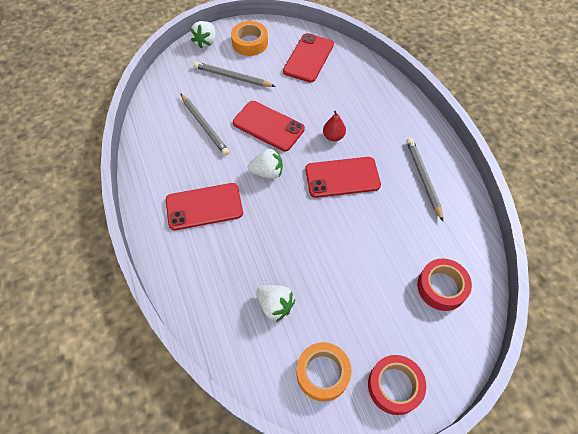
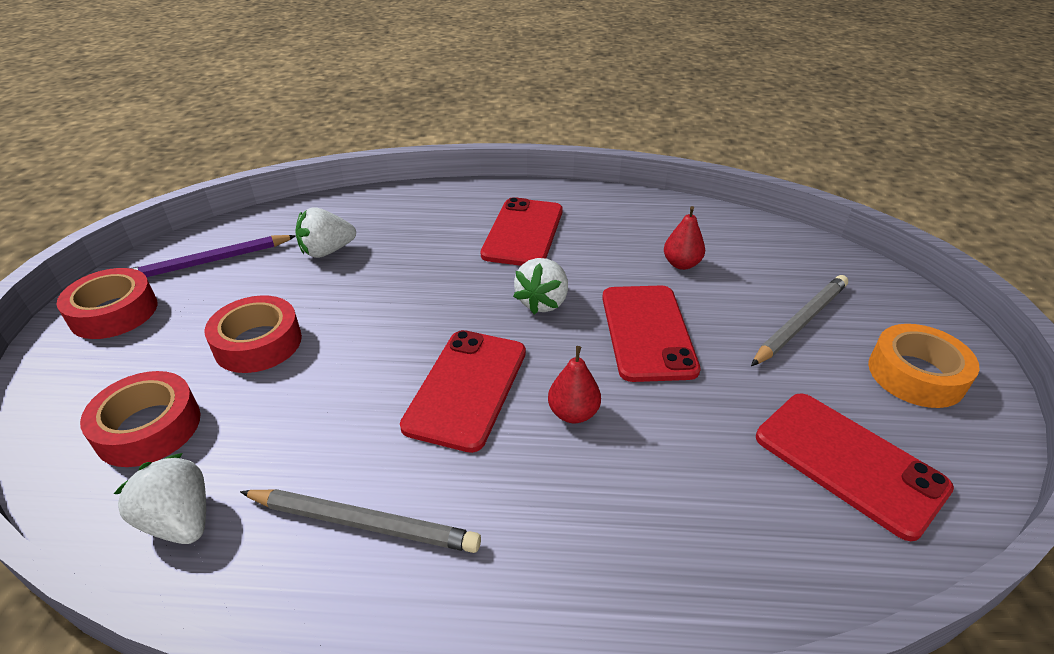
camera: 115 degrees right, 20 degrees down
grey pencil [180,93,229,156] -> red pear [664,206,705,270]
white strawberry [190,21,216,49] -> white strawberry moved to [114,453,206,544]
red phone [233,101,305,151] -> red phone turned 60 degrees counterclockwise [602,286,701,382]
orange tape [296,342,351,402] -> purple pencil [131,235,296,277]
none -> red tape [205,295,302,373]

